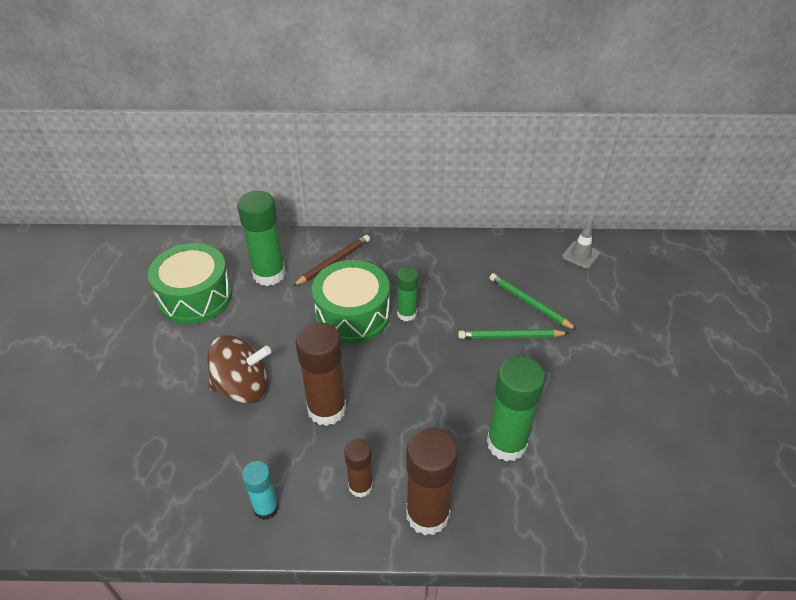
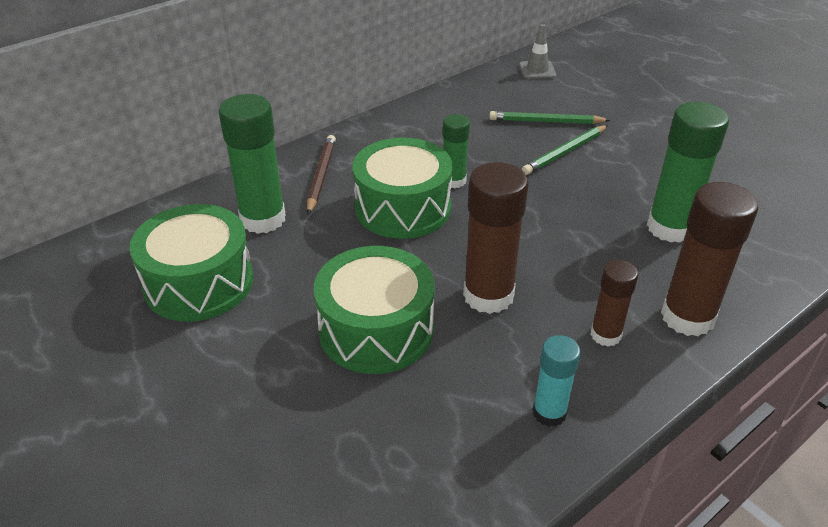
camera: 40 degrees left, 5 degrees down
brown spinning top [207,335,271,404] -> green drum [314,246,435,374]

